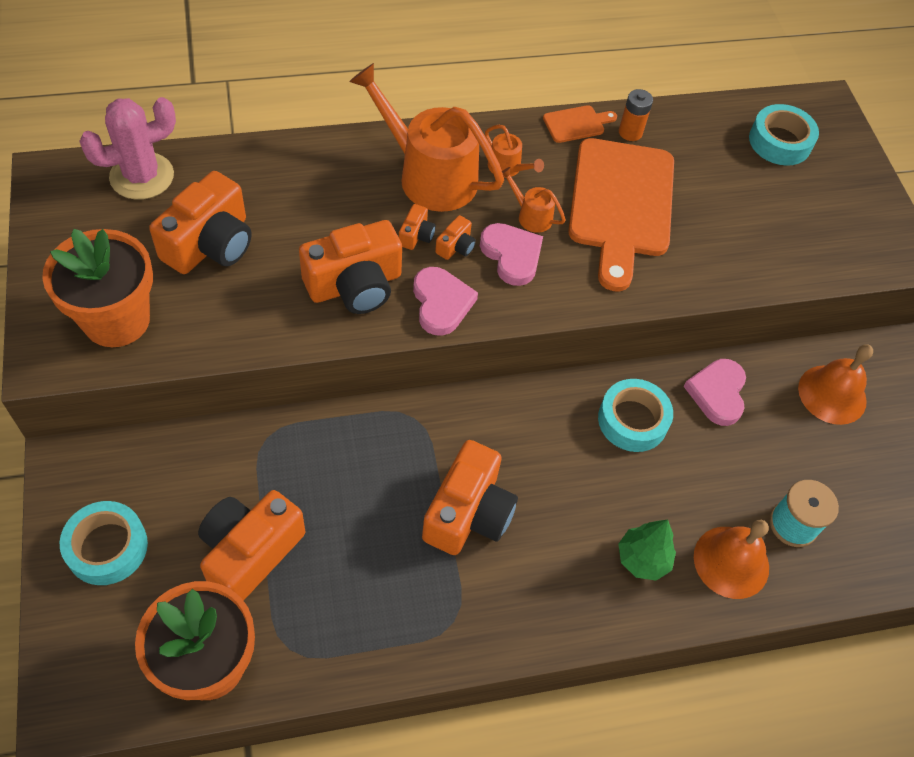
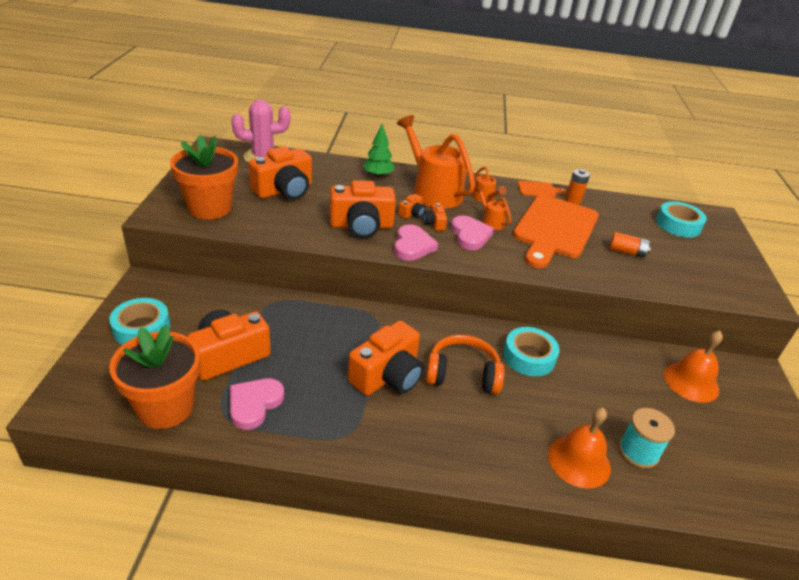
camera: 20 degrees right, 20 degrees down
orange camera [435,215,476,260] -> orange camera turned 120 degrees clockwise [424,203,447,231]
green tree [618,519,676,581] -> green tree moved to [363,124,395,178]
pink heart [684,359,746,426] -> pink heart moved to [230,378,284,430]
none -> orange headphones [426,335,504,394]
none -> orange battery [609,232,651,258]

